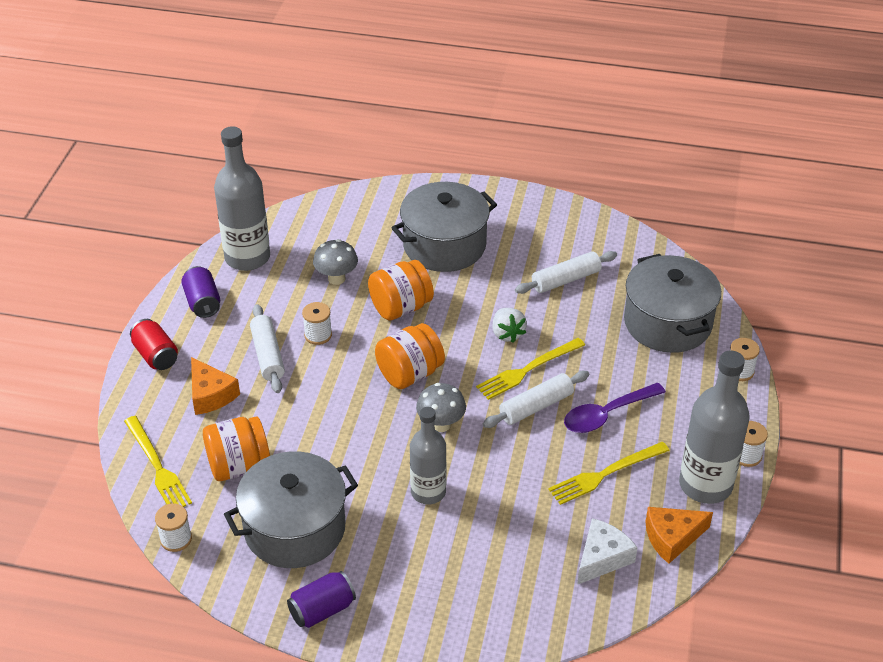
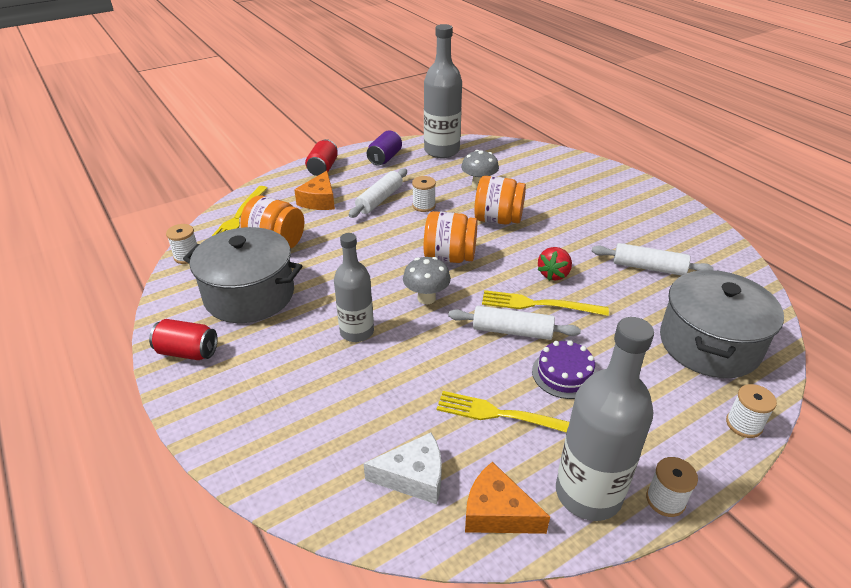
camera: 45 degrees right, 5 degrees down
purple can [287,571,356,628] -> red can [149,319,218,360]
grey pot [392,182,497,272] -> none
white strawberry [492,308,527,343] -> red strawberry [537,247,572,281]
purple spoon [564,383,666,433] -> purple cake [532,340,597,399]

